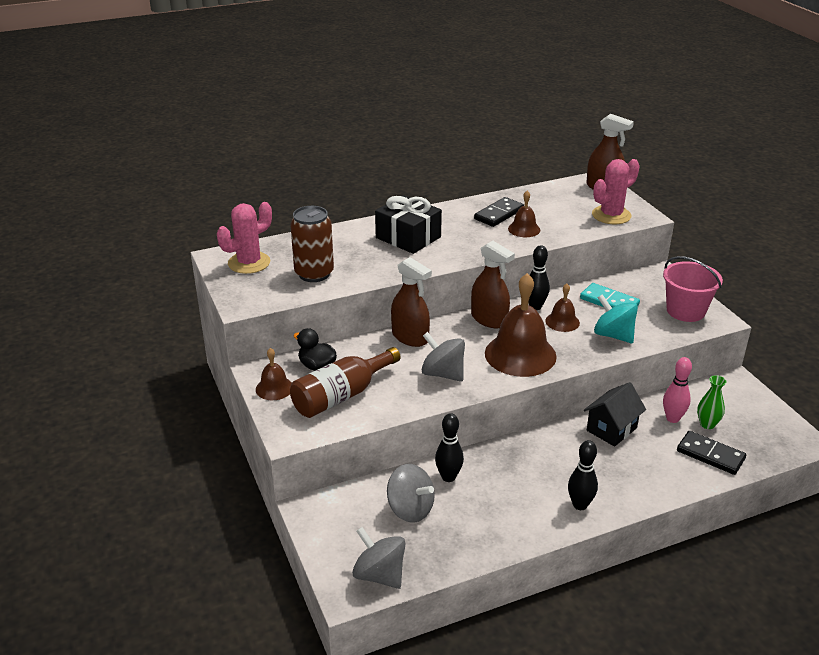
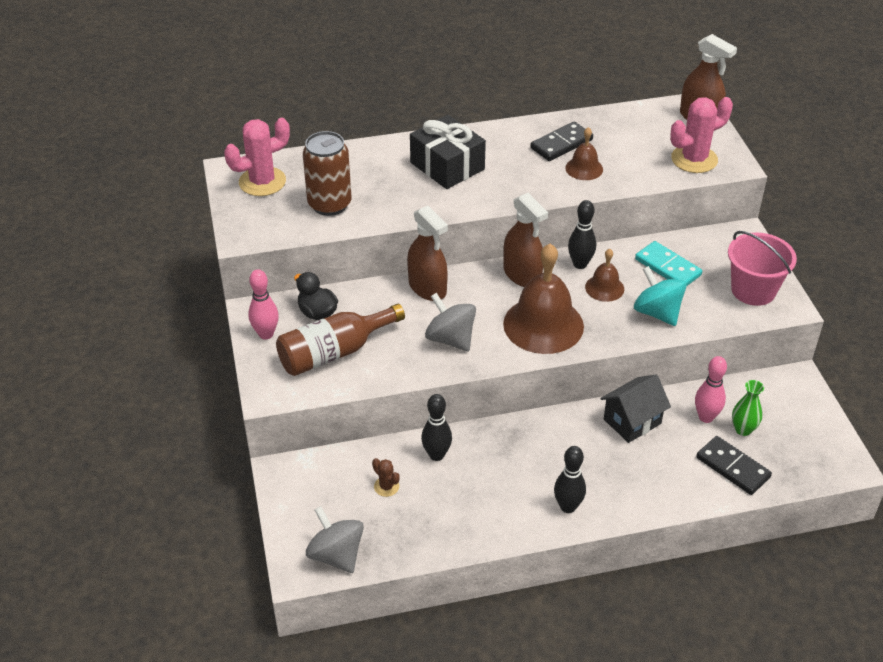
camera: 10 degrees right, 10 degrees up
brown bell [256,348,292,400] -> pink bowling pin [249,269,279,340]
grey spinning top [387,464,435,523] -> brown cactus [372,458,400,497]

